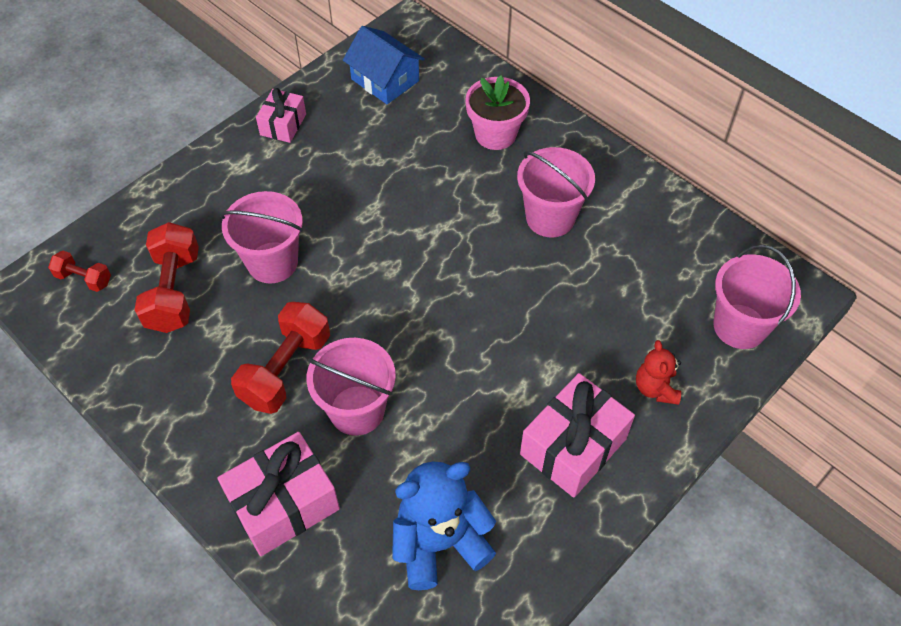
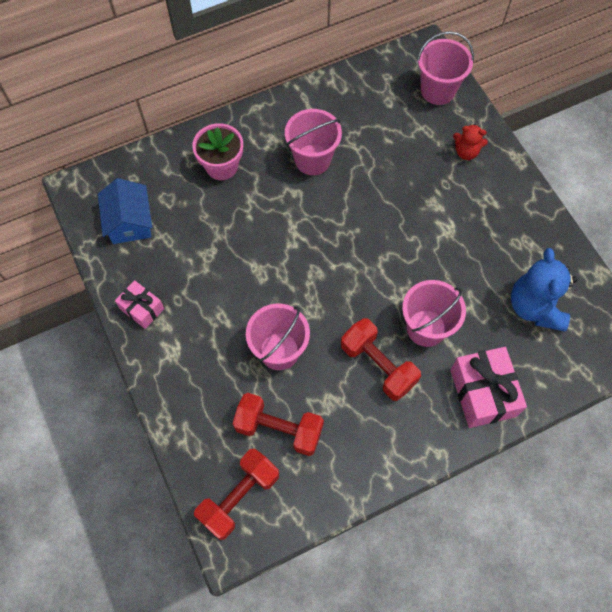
camera: 70 degrees left, 10 degrees up
red dumbbell [48,251,111,292] -> red dumbbell [194,448,279,540], size x1.84
blue house [343,26,425,104] -> blue house turned 75 degrees counterclockwise [98,178,152,244]
pink gift [520,373,635,498] -> none

